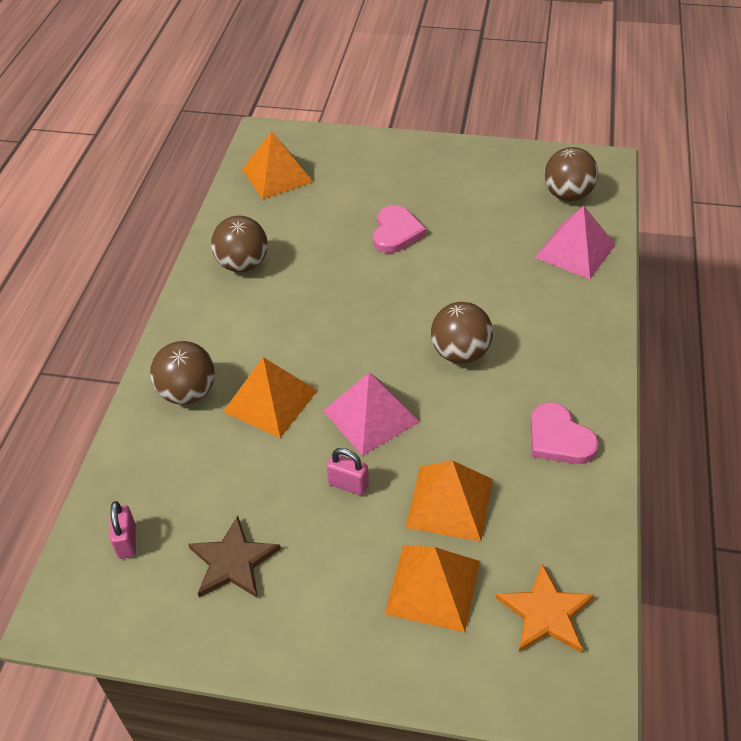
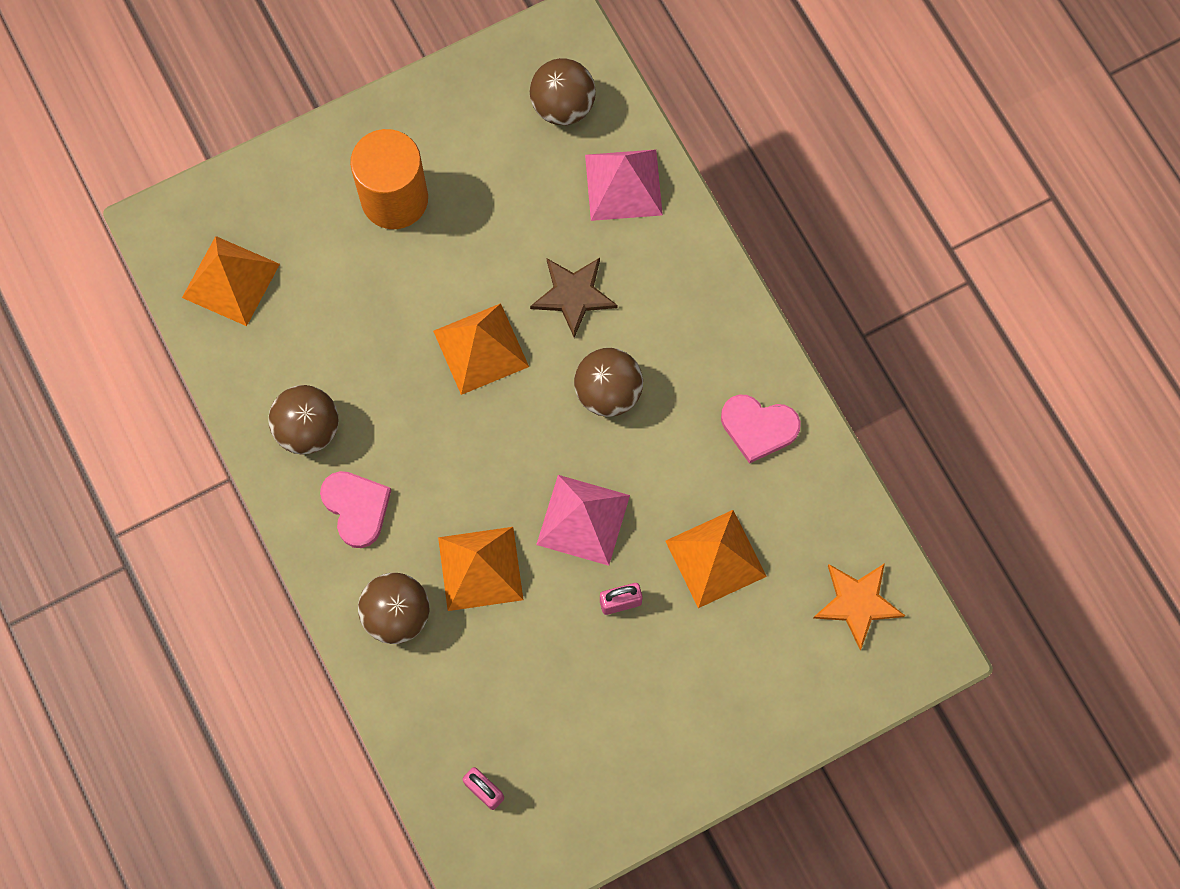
camera: 40 degrees left, 25 degrees up
brown star [188,516,281,598] -> brown star moved to [530,258,617,338]
pink heart [373,205,426,253] -> pink heart moved to [320,471,391,548]
orange pyramid [385,545,480,633] -> orange pyramid moved to [433,303,529,395]
none -> orange cylinder [350,129,428,229]

